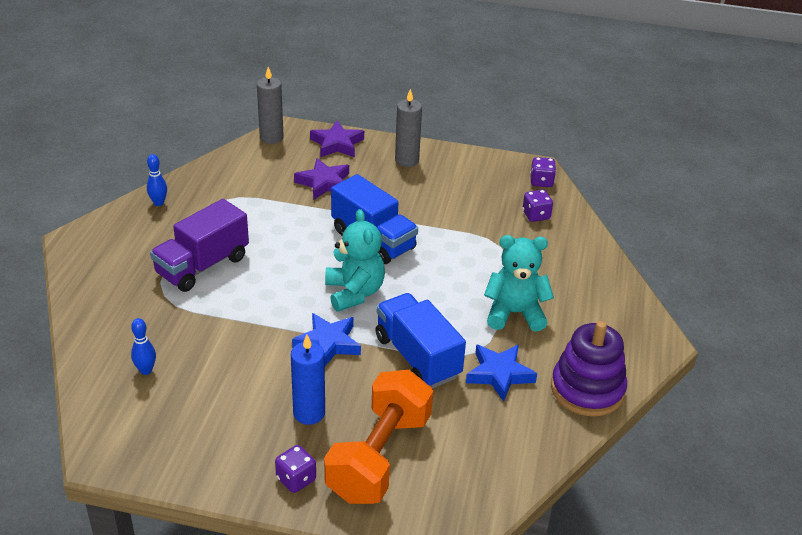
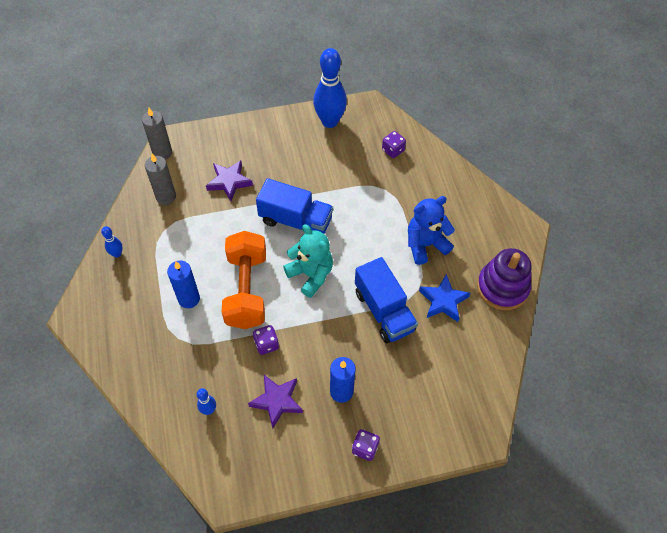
camera: 25 degrees left, 20 degrees up
purple truck [150,199,249,292] -> blue candle [167,260,200,308]
blue star [292,313,361,366] -> none
purple star [310,121,364,157] -> purple star moved to [248,375,303,428]
orange dumbbell [324,370,433,504] -> orange dumbbell moved to [222,231,266,329]
blue truck [375,293,466,388] -> blue truck turned 150 degrees counterclockwise [355,257,418,343]
grey candle [395,89,422,167] -> grey candle moved to [145,154,176,205]
turquoise teddy bear [484,235,554,332] -> blue teddy bear [408,196,455,265]
purple dice [530,157,556,187] -> purple dice moved to [253,325,279,355]
none -> blue bowling pin [313,48,347,128]

